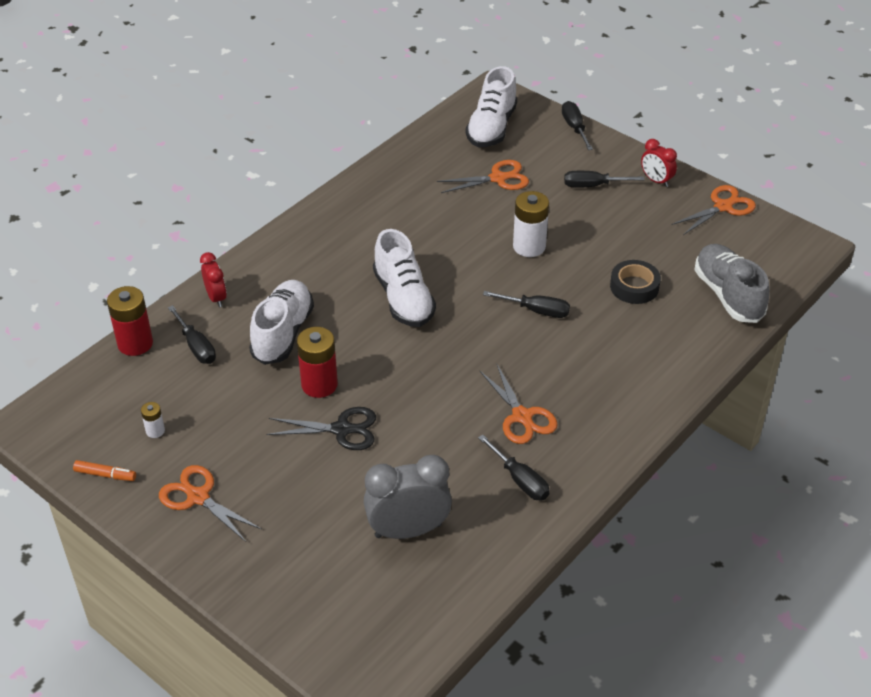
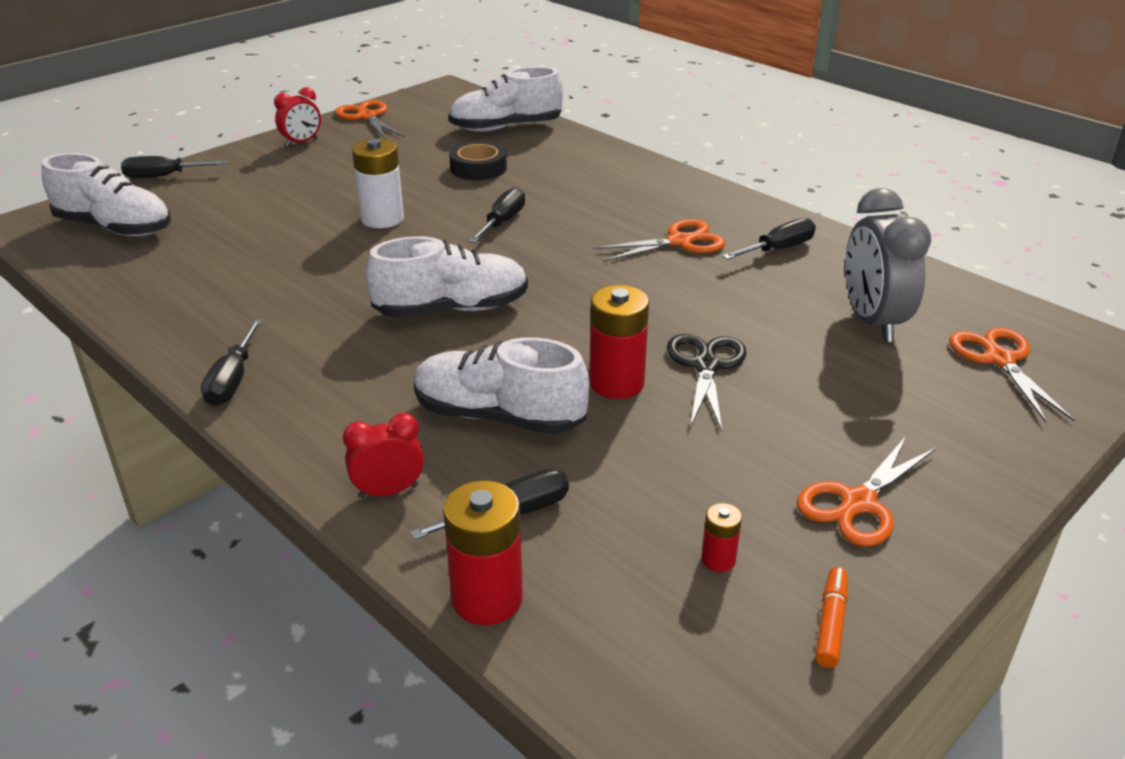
camera: 85 degrees left, 10 degrees down
white battery [141,402,165,438] -> red battery [701,503,742,572]
orange scissors [437,160,529,193] -> orange scissors moved to [949,328,1075,423]
black screwdriver [564,171,645,188] -> black screwdriver moved to [201,319,262,406]
grey shoe [694,244,770,323] -> white shoe [449,67,563,132]

